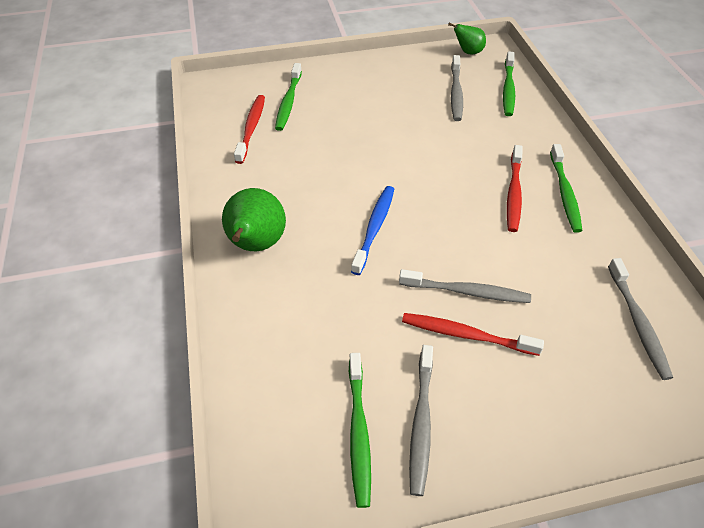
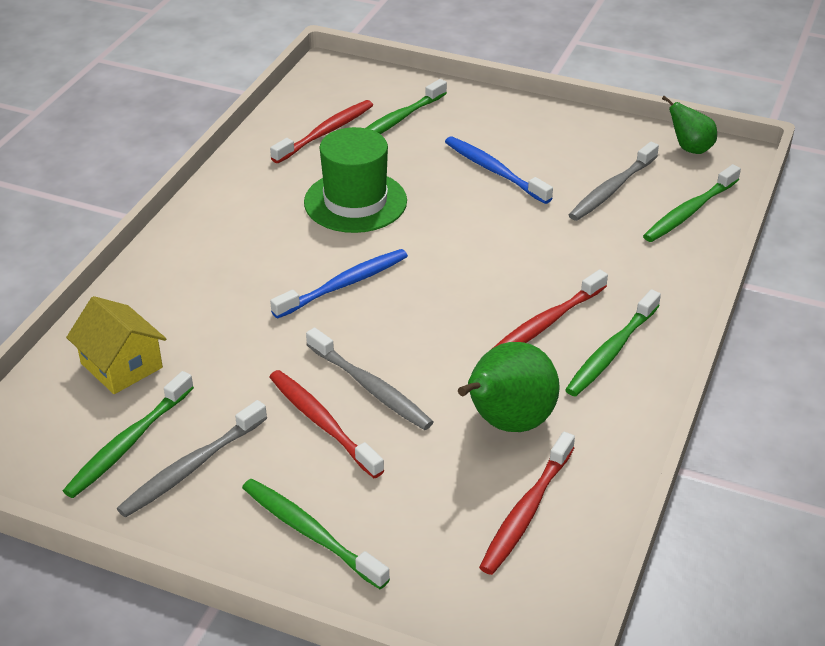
camera: 35 degrees right, 10 degrees down
green pear [222,188,286,251] -> green pear moved to [458,342,560,432]
grey toothbrush [608,258,673,380] -> red toothbrush [479,432,575,575]
none -> yellow house [66,296,166,394]
none -> green toothbrush [242,479,390,589]
none -> green hat [304,127,407,233]
none -> blue toothbrush [445,136,553,204]

